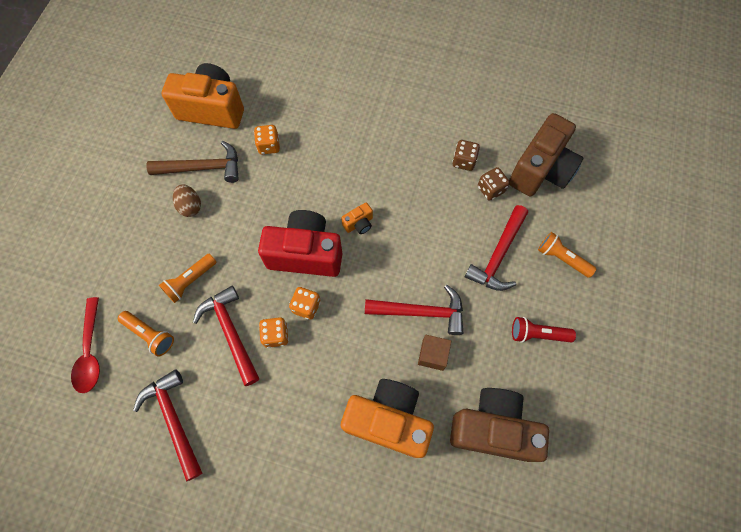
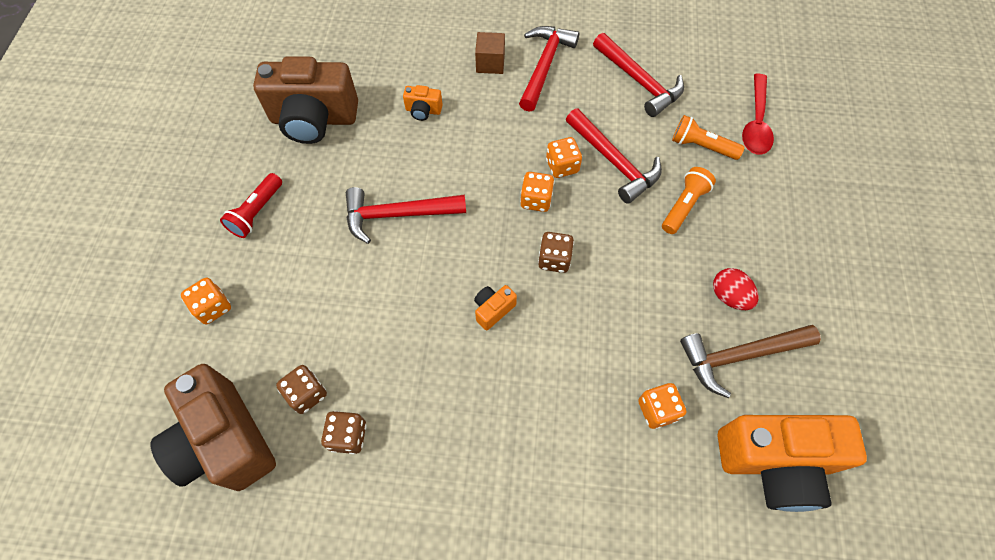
camera: 170 degrees right, 5 degrees down
red spoon [71,297,100,393] -> red spoon turned 150 degrees counterclockwise [742,74,774,155]
brown egg [173,184,201,217] -> red egg [713,268,759,310]
red camera [258,210,342,277] -> brown dice [538,232,574,273]
orange camera [341,379,434,458] -> orange camera [403,85,443,121], size x0.42
brown cube [418,334,451,371] -> brown cube moved to [475,32,505,74]
red hammer [464,205,528,291] -> red hammer moved to [519,26,579,112]
brown camera [509,113,583,196] -> brown camera turned 60 degrees counterclockwise [150,364,276,491]
red flashlight [512,317,576,343] -> red flashlight turned 120 degrees clockwise [220,173,282,238]
orange flashlight [538,232,596,278] -> orange dice [181,277,231,324]

